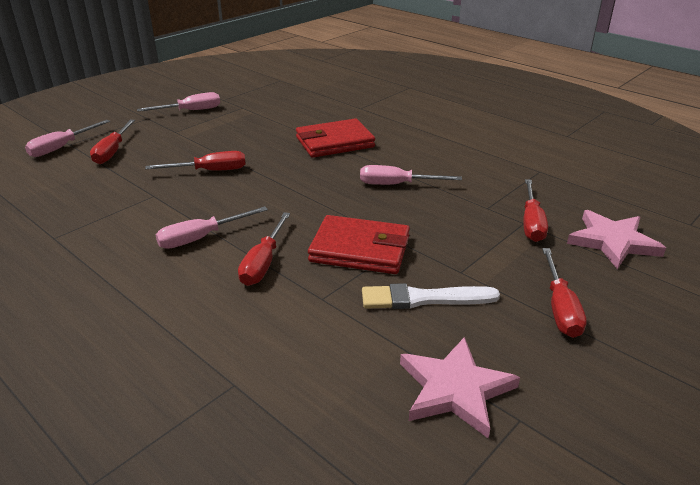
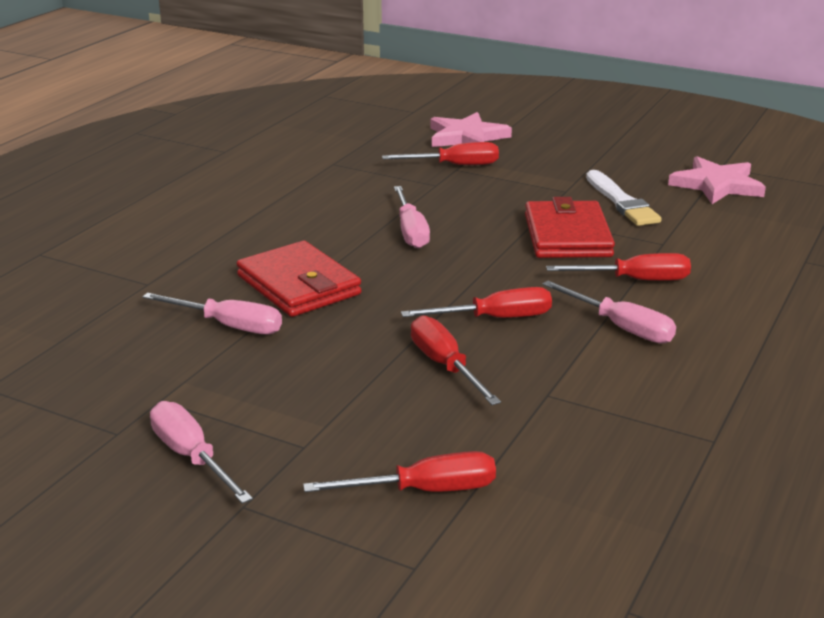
camera: 105 degrees left, 5 degrees down
pink screwdriver [25,120,110,157] -> pink screwdriver moved to [143,293,282,334]
red screwdriver [542,248,587,338] -> red screwdriver moved to [401,287,552,318]

